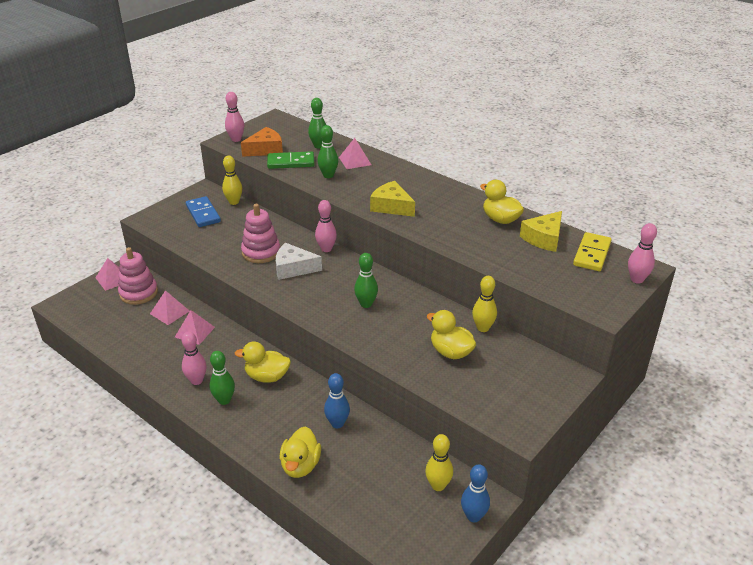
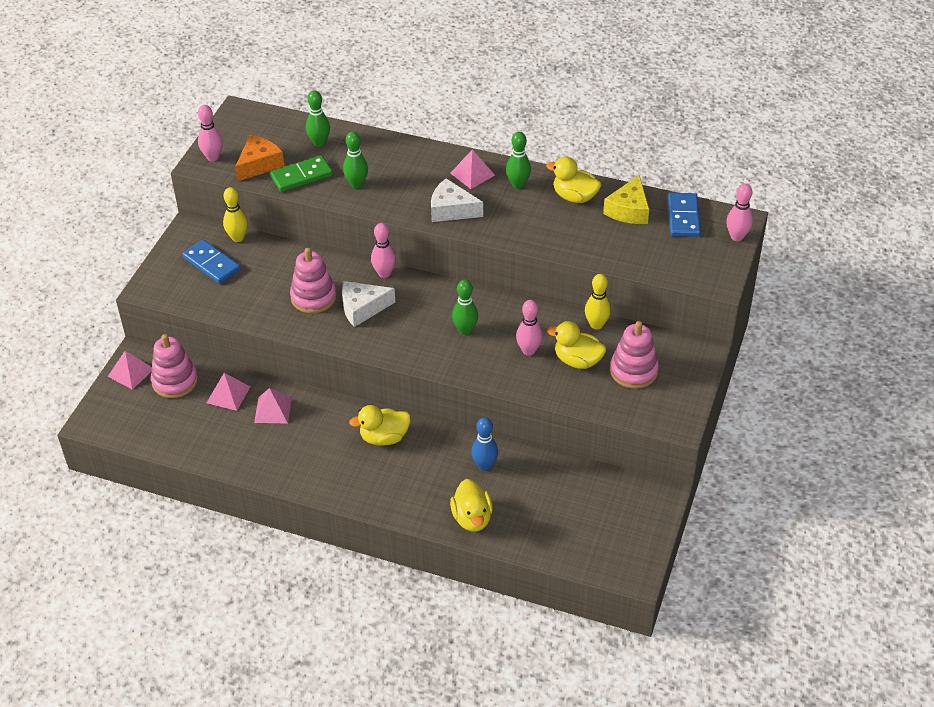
camera: 20 degrees left, 10 degrees up
pink bowling pin [182,332,207,385] -> pink bowling pin moved to [516,300,543,356]
green bowling pin [209,351,235,405] -> green bowling pin moved to [506,132,531,189]
pink pyramid [339,138,371,169] -> pink pyramid moved to [450,149,495,189]
yellow cheese [370,181,415,217] -> white cheese [431,178,483,222]
yellow bowling pin [425,434,453,491] -> none
blue bowling pin [461,464,490,522] -> none
yellow domino [573,232,612,271] -> blue domino [668,193,701,237]
none -> pink stacking toy [610,321,659,389]

